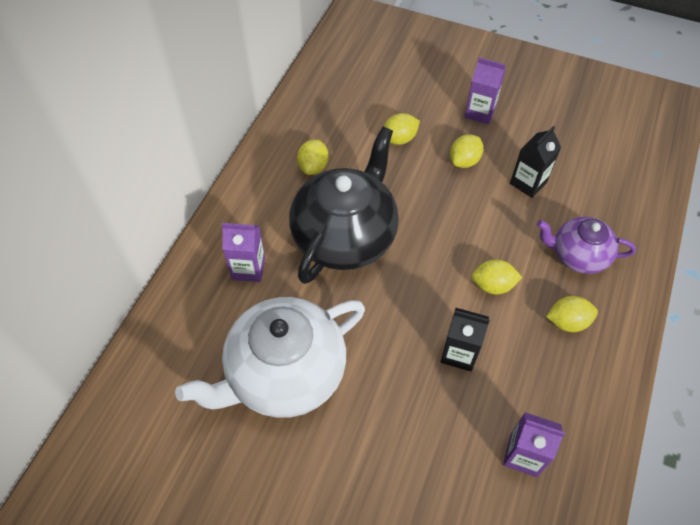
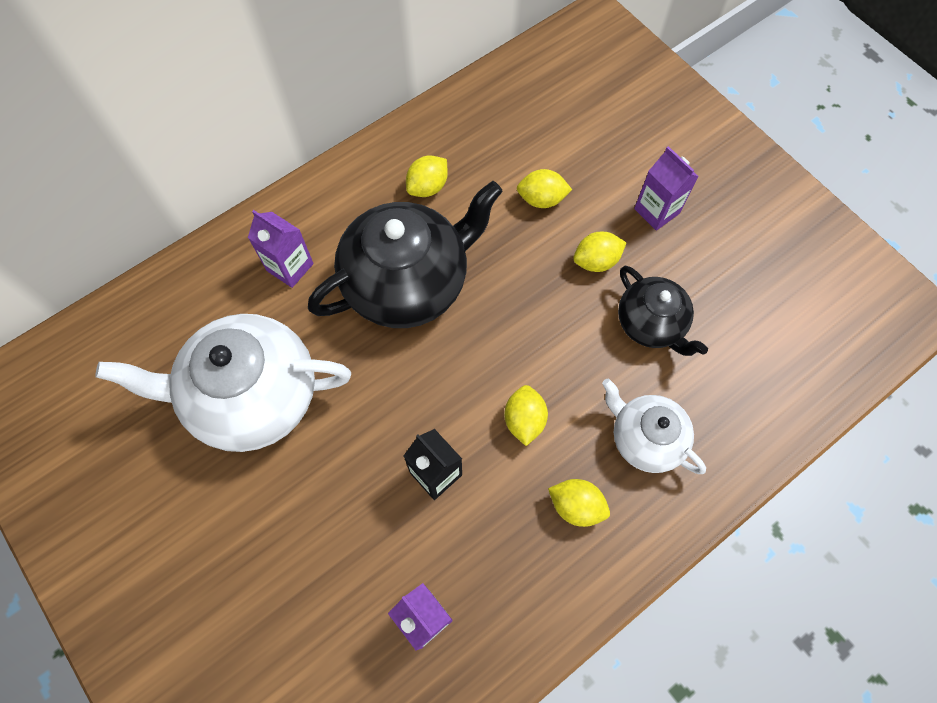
camera: 30 degrees right, 10 degrees up
yellow lemon [471,259,522,294] -> yellow lemon turned 60 degrees clockwise [504,385,548,446]
black carton [510,126,561,198] -> black teapot [618,266,708,356]
purple teapot [537,217,636,274] -> white teapot [602,378,706,474]

